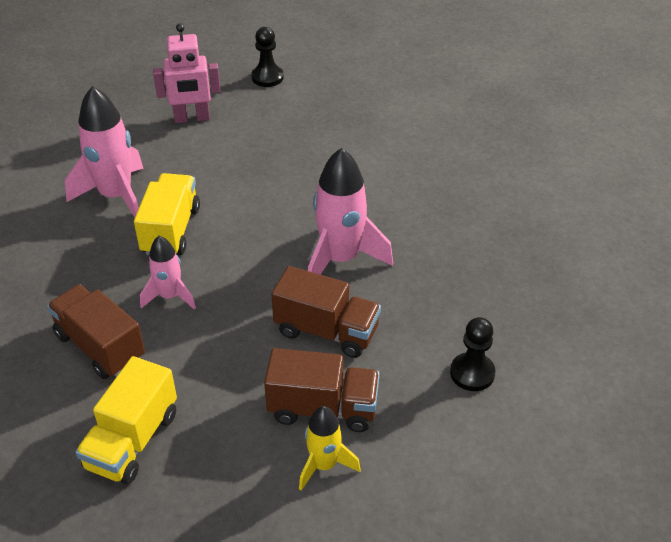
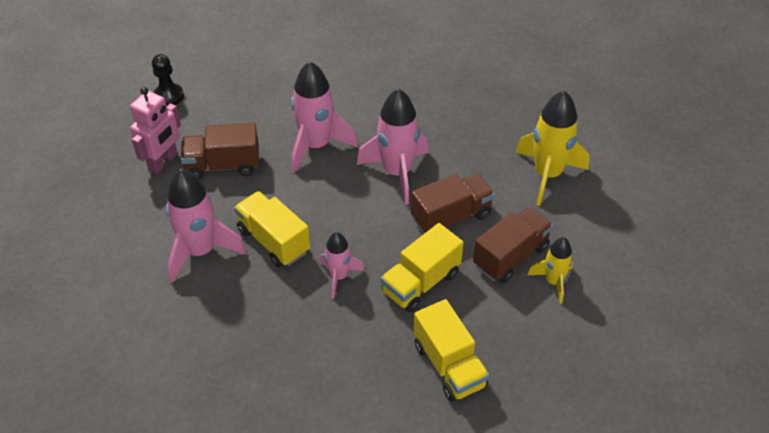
camera: 50 degrees left, 5 degrees up
brown truck [47,285,145,379] -> brown truck moved to [181,123,259,179]
black pawn [450,317,496,391] -> yellow rocket [515,90,589,206]
none -> pink rocket [291,61,358,173]
none -> yellow truck [381,223,464,312]

